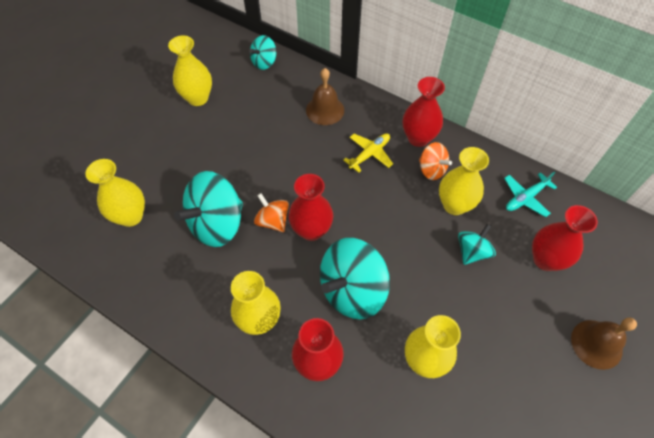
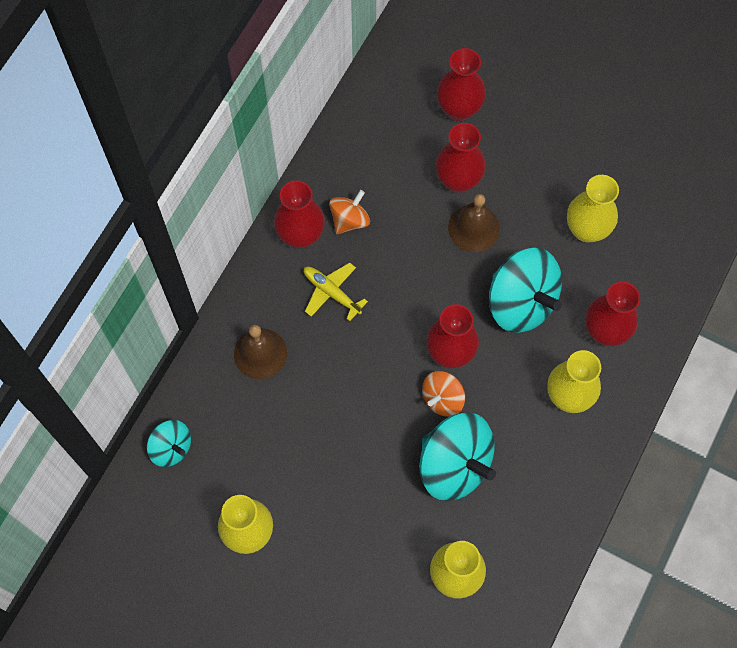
camera: 95 degrees left, 10 degrees up
yellow vase [439,147,489,215] -> none
turquoise spinning top [458,224,496,265] -> red vase [436,123,486,193]
turquoise plane [504,172,557,217] -> none
brown bell [571,318,637,370] -> brown bell moved to [448,194,500,252]

